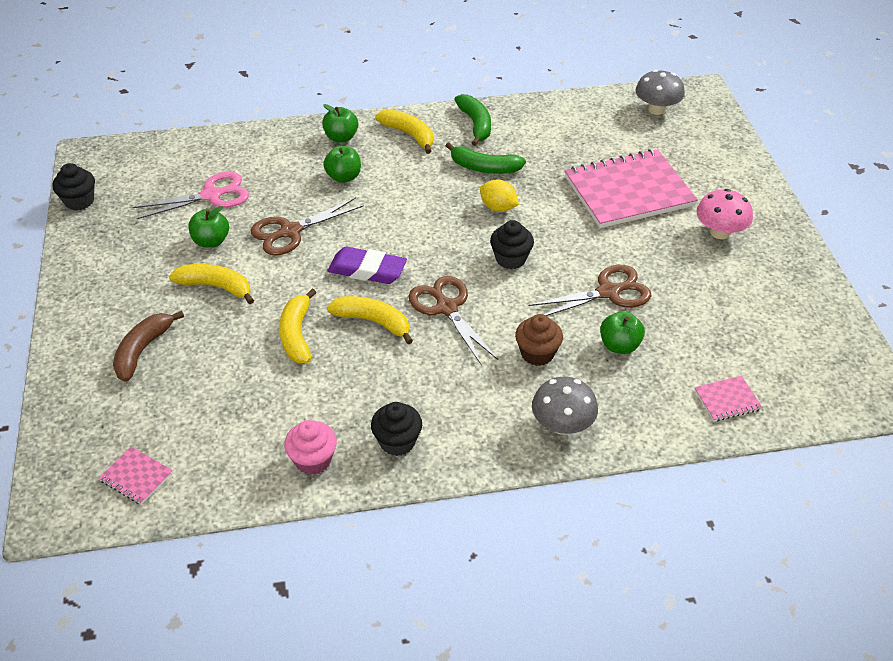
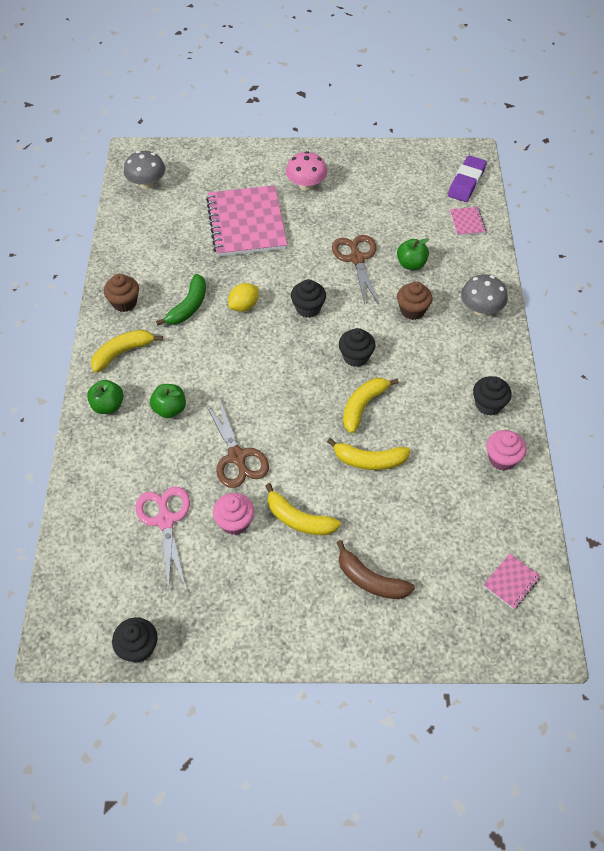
camera: 80 degrees left, 10 degrees up
yellow banana [169,264,254,304] -> yellow banana turned 90 degrees counterclockwise [265,483,341,535]
green apple [188,206,229,248] -> pink cupcake [213,493,254,535]
purple eraser [327,247,407,284] -> purple eraser moved to [448,156,487,202]
brown scissors [409,276,498,366] -> black cupcake [339,328,376,367]
green banana [454,94,491,146] -> brown cupcake [104,274,139,312]

